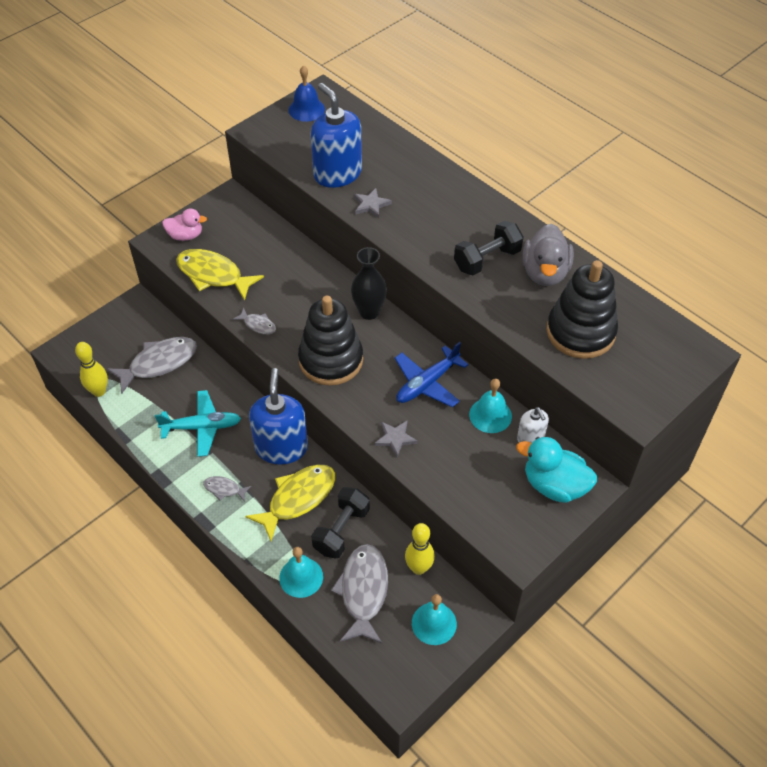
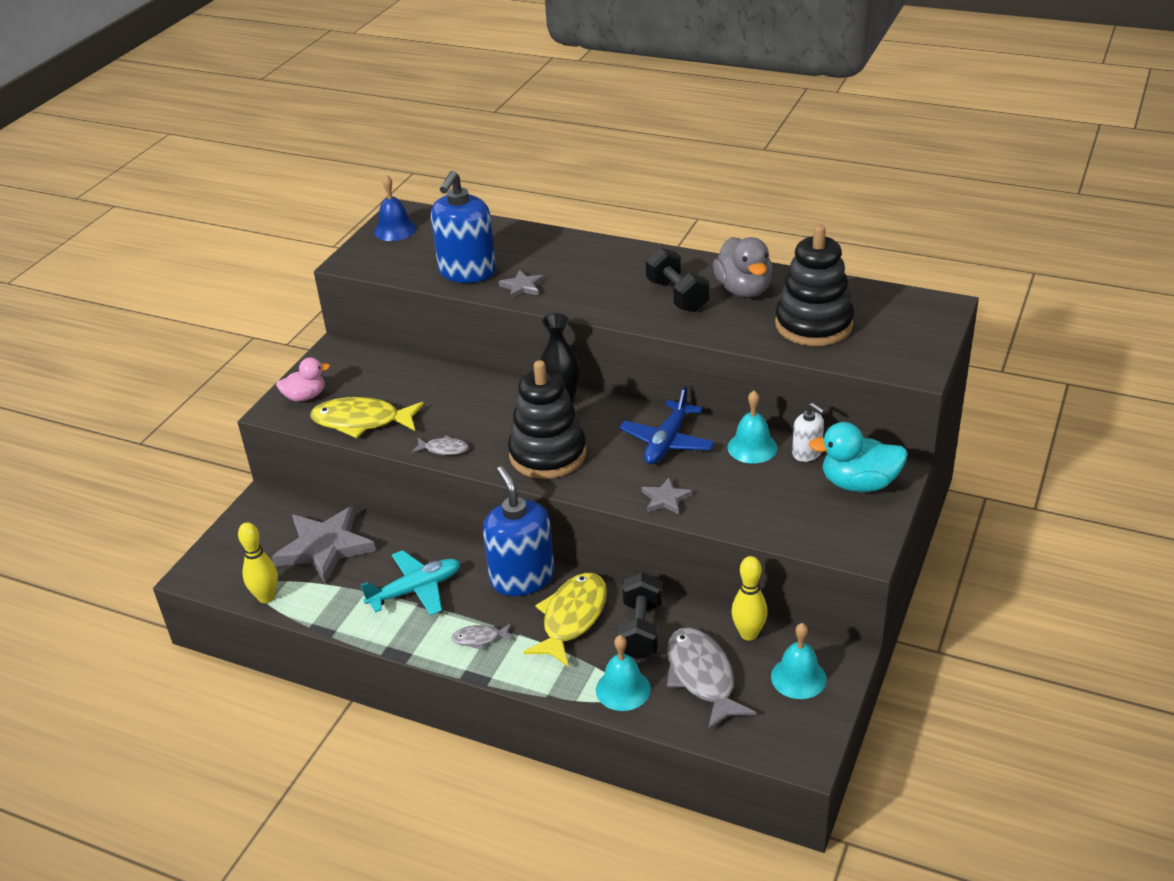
camera: 20 degrees left, 15 degrees down
grey fish [107,337,197,394] -> grey star [272,506,376,584]
blue soap dispenser [310,83,362,188] -> blue soap dispenser turned 105 degrees counterclockwise [431,171,496,283]
black dumbbell [454,221,524,275] -> black dumbbell turned 60 degrees counterclockwise [646,248,710,312]

